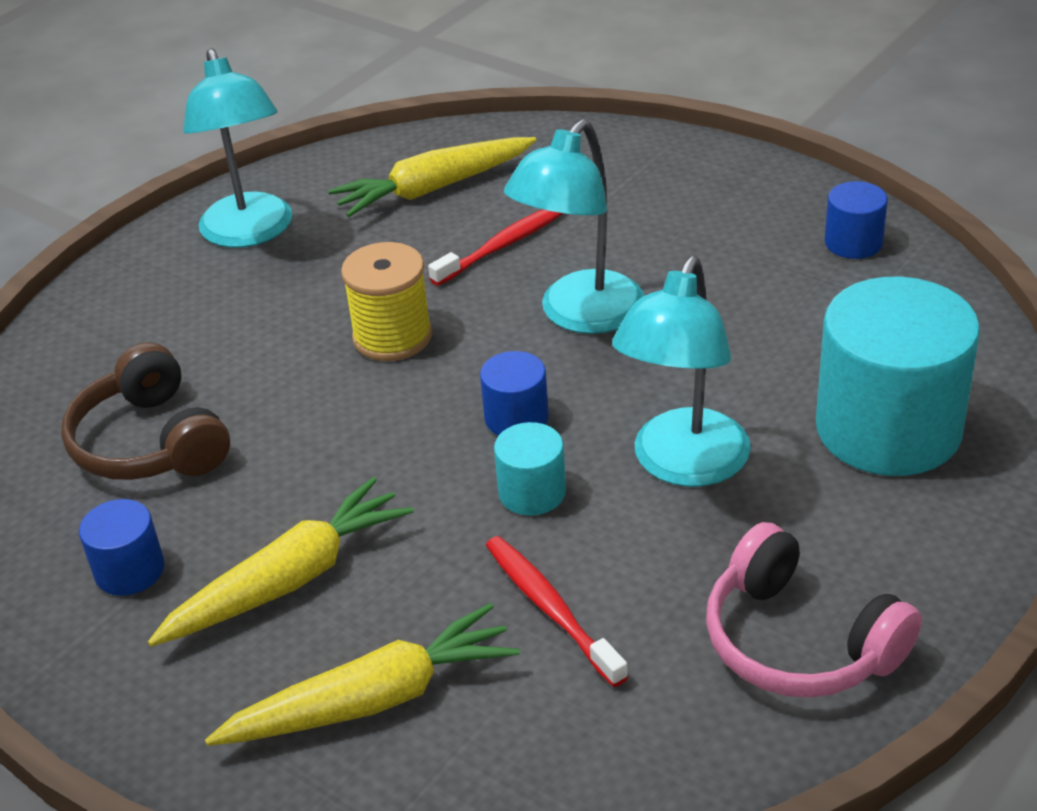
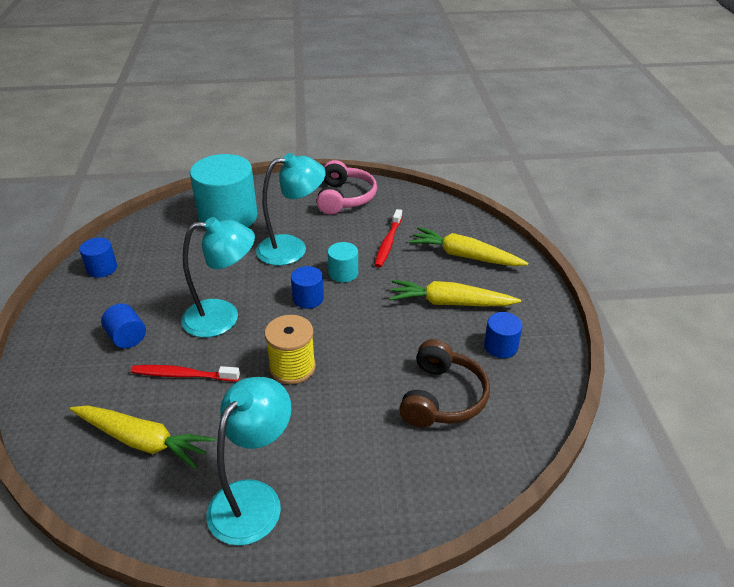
camera: 135 degrees left, 0 degrees up
none -> blue cylinder [101,304,146,348]

